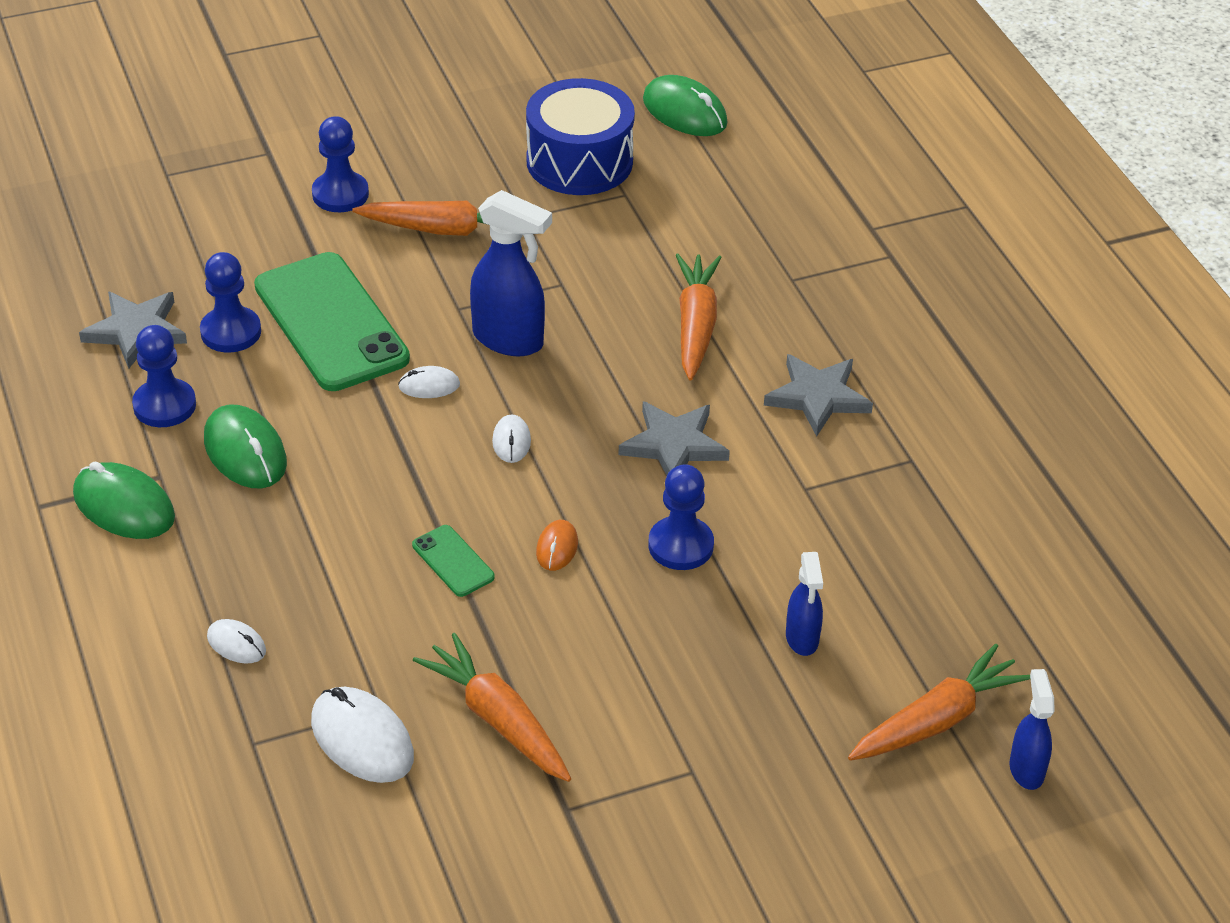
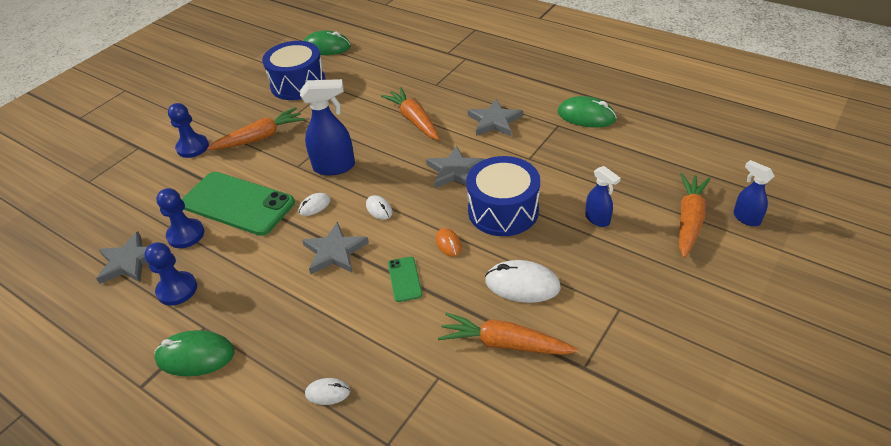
camera: 30 degrees left, 0 degrees up
green mouse [204,404,287,488] -> green mouse moved to [558,96,617,128]
white mouse [311,687,414,783] -> white mouse moved to [485,260,561,303]
green phone [412,525,495,597] -> green phone turned 60 degrees clockwise [388,257,422,302]
blue pawn [648,464,714,570] -> blue drum [466,156,540,236]
none -> grey star [302,221,369,274]

